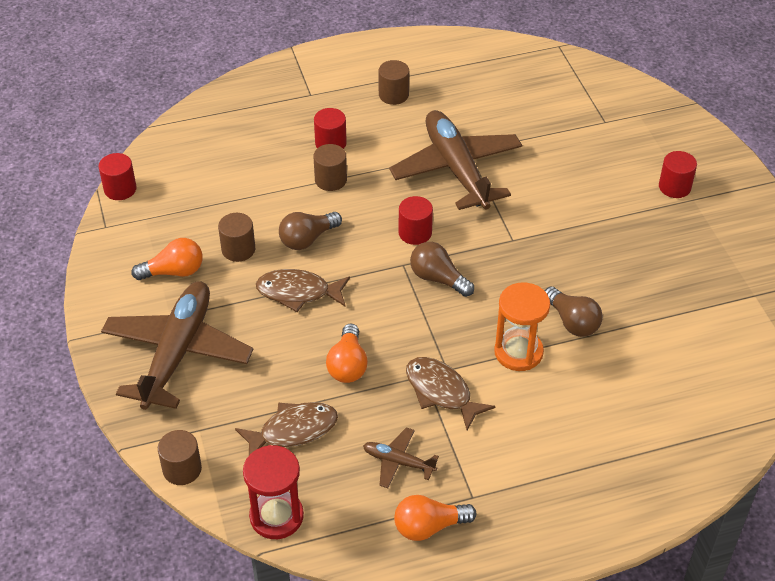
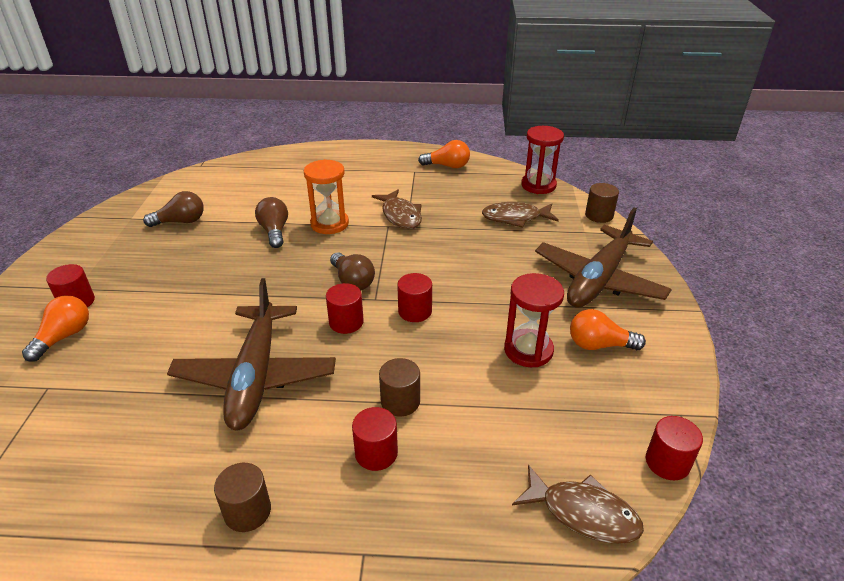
camera: 160 degrees left, 10 degrees down
brown cylinder [218,213,255,262] -> red hourglass [504,273,564,367]
brown fish [256,269,350,312] -> brown fish moved to [512,465,644,544]
brown light bulb [279,212,342,250] -> brown light bulb moved to [143,191,204,227]
orange light bulb [326,324,368,383] -> orange light bulb moved to [22,296,89,362]
brown plane [363,427,439,488] -> none
none -> red cylinder [397,273,432,322]

